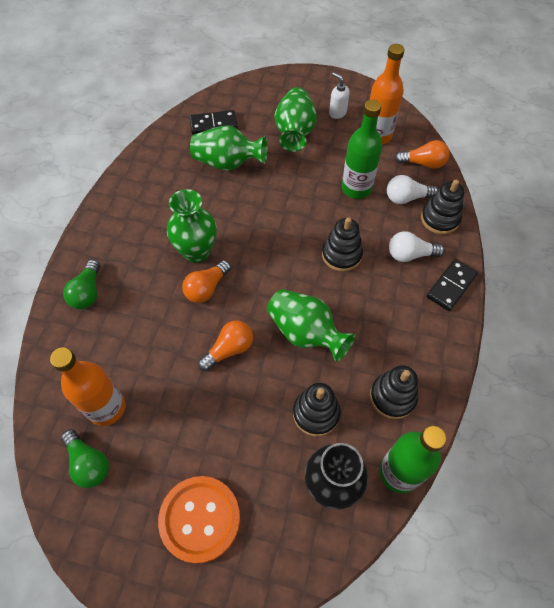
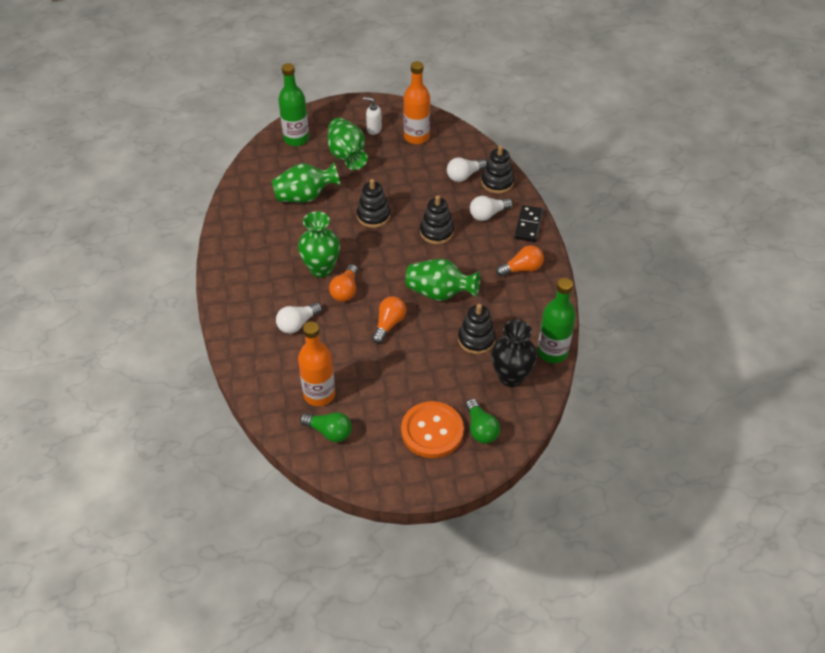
camera: 25 degrees left, 10 degrees down
green light bulb [63,260,100,309] -> green light bulb moved to [466,399,500,444]
black domino [190,110,238,135] -> none
green bottle [342,99,382,199] -> green bottle moved to [278,63,309,146]
black stacking toy [370,365,418,419] -> black stacking toy moved to [357,179,390,228]
orange light bulb [395,140,450,169] -> orange light bulb moved to [496,245,544,277]
none -> white light bulb [276,302,322,334]

